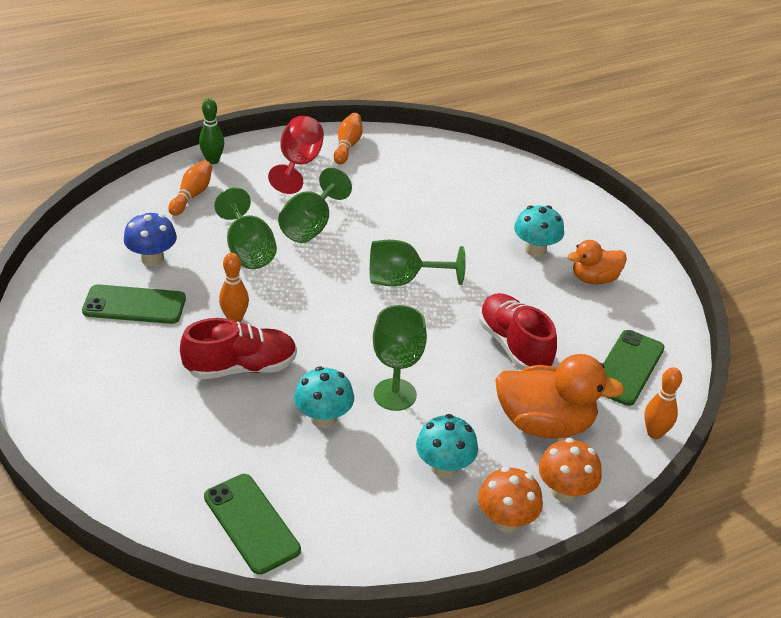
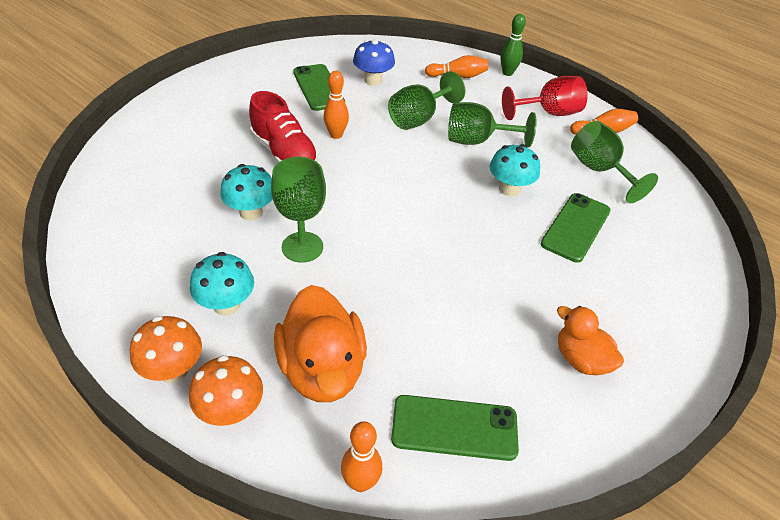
camera: 65 degrees right, 5 degrees up
green phone [204,474,301,575] -> green phone moved to [541,193,611,263]
green goblet [370,240,466,286] -> green goblet moved to [571,121,658,203]
red shoe [478,293,557,370] -> none
turquoise mushroom [514,205,564,257] -> turquoise mushroom moved to [490,144,540,197]

